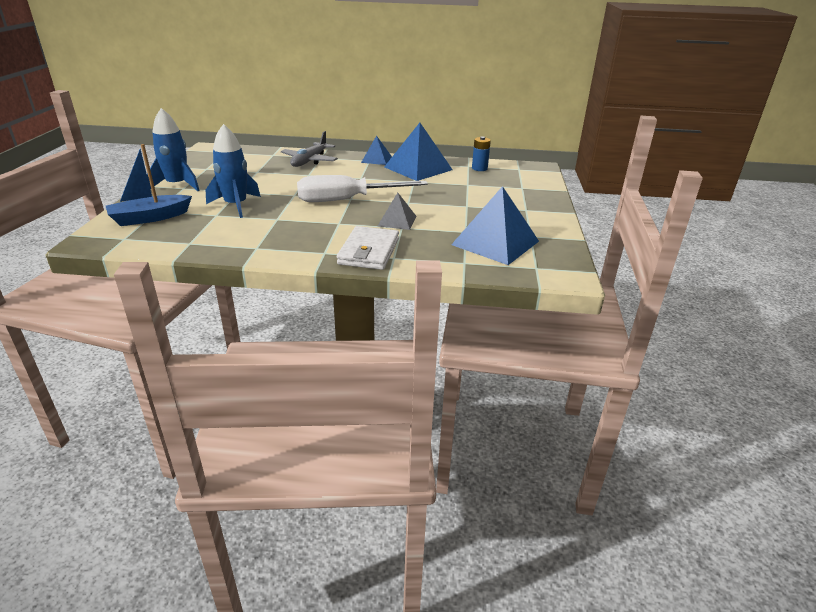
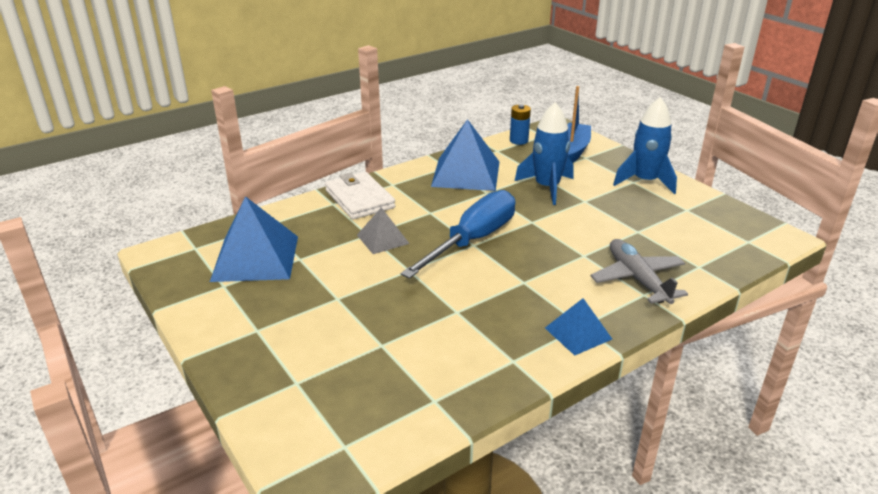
camera: 140 degrees right, 0 degrees up
white screwdriver [297,175,428,202] -> blue screwdriver [401,190,515,279]
blue pyramid [384,123,453,181] -> blue pyramid moved to [431,119,499,191]
blue battery [472,136,491,171] -> blue battery moved to [510,105,531,145]

